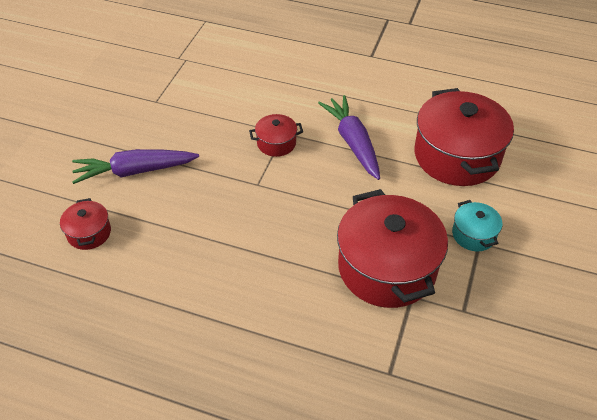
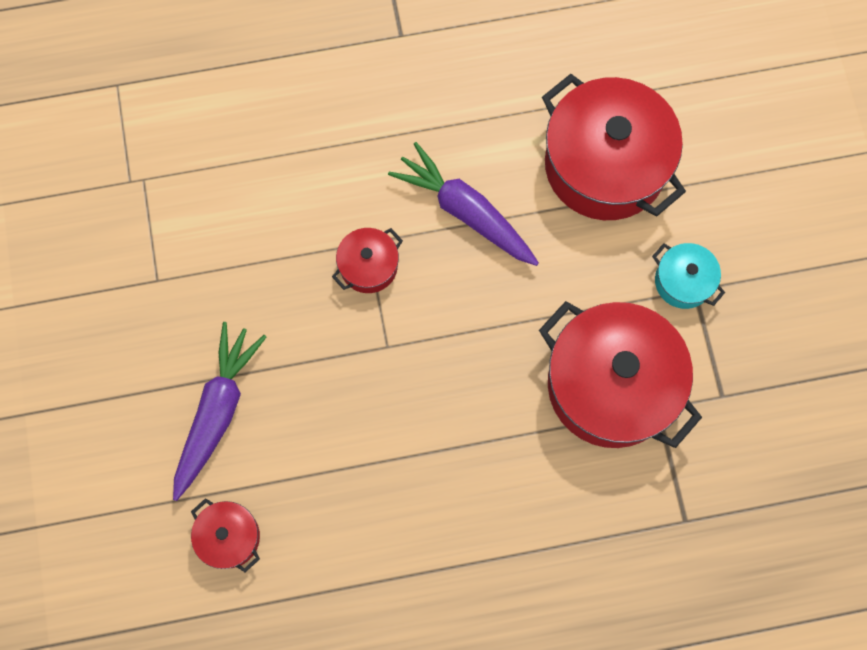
camera: 30 degrees left, 25 degrees up
purple carrot [72,149,199,184] -> purple carrot turned 150 degrees clockwise [173,322,266,501]

